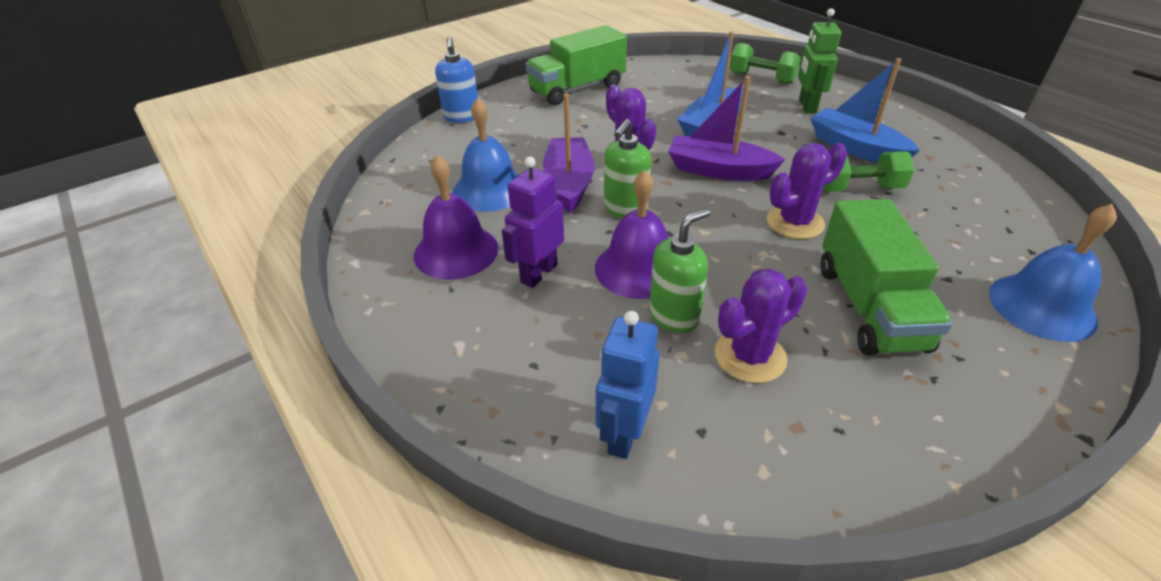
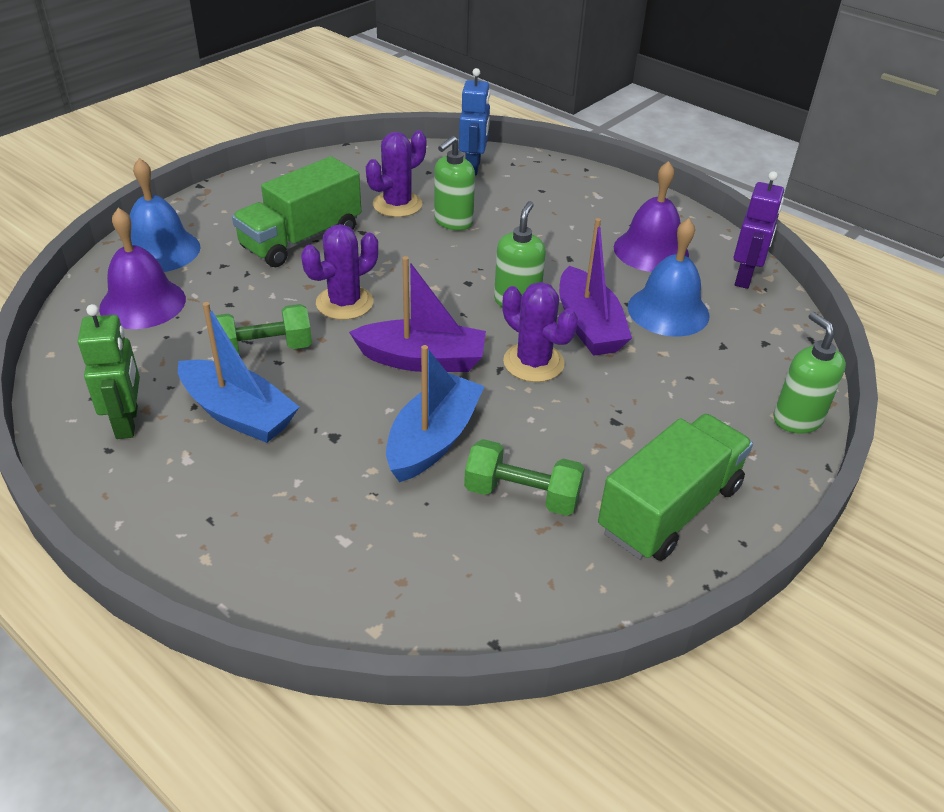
camera: 165 degrees right, 0 degrees up
blue soap dispenser [435,37,478,123] -> green soap dispenser [774,312,846,434]
purple robot [502,156,564,288] -> purple robot moved to [734,171,784,289]
purple bell [595,170,669,299] -> purple bell moved to [99,208,186,329]
green dumbbell [729,43,801,84] -> green dumbbell moved to [464,439,585,516]
green robot [798,8,841,114] -> green robot moved to [78,304,140,439]
green truck [821,199,953,356] -> green truck turned 120 degrees counterclockwise [232,156,361,267]

